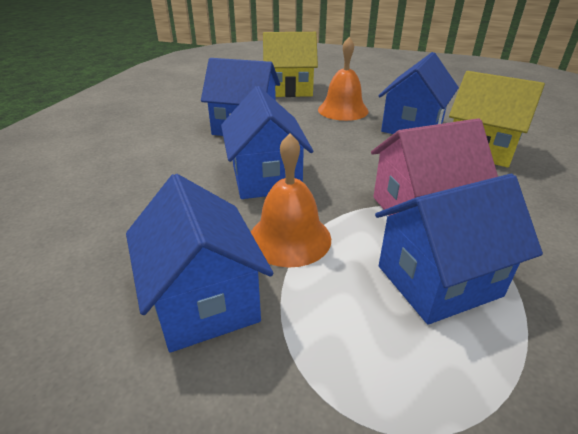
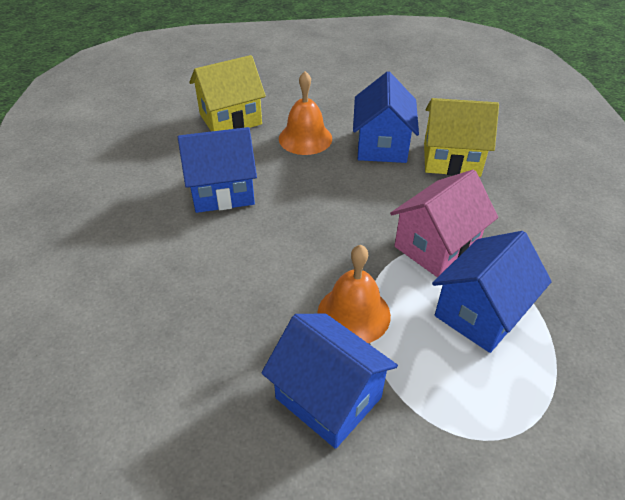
camera: 25 degrees left, 10 degrees up
blue house [221,86,313,199] -> none

